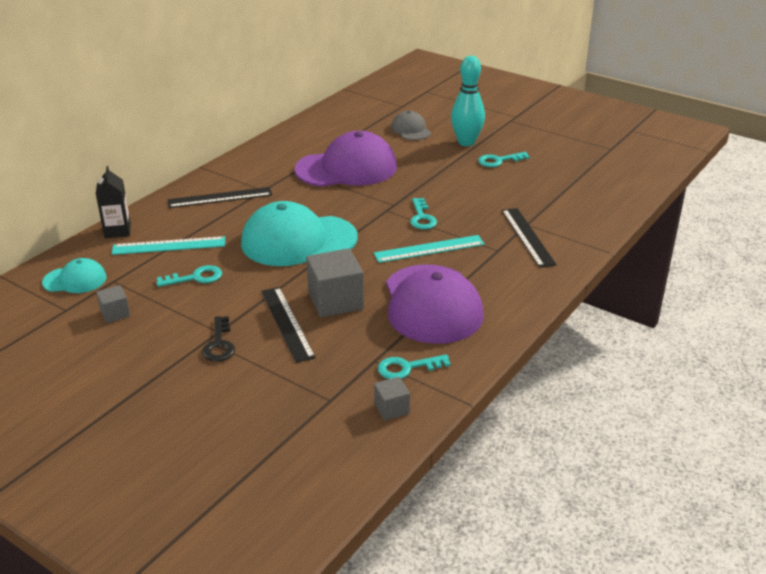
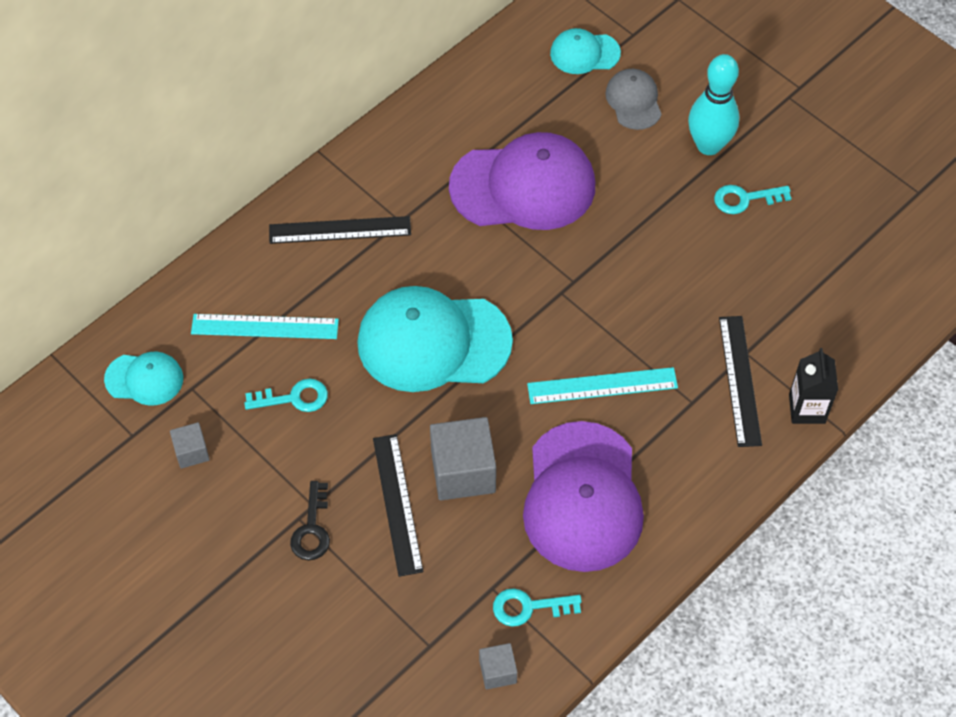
camera: 10 degrees right, 25 degrees up
black carton [96,166,131,238] -> black carton moved to [789,348,838,424]
turquoise key [410,198,437,229] -> none
none -> turquoise cap [550,28,621,74]

